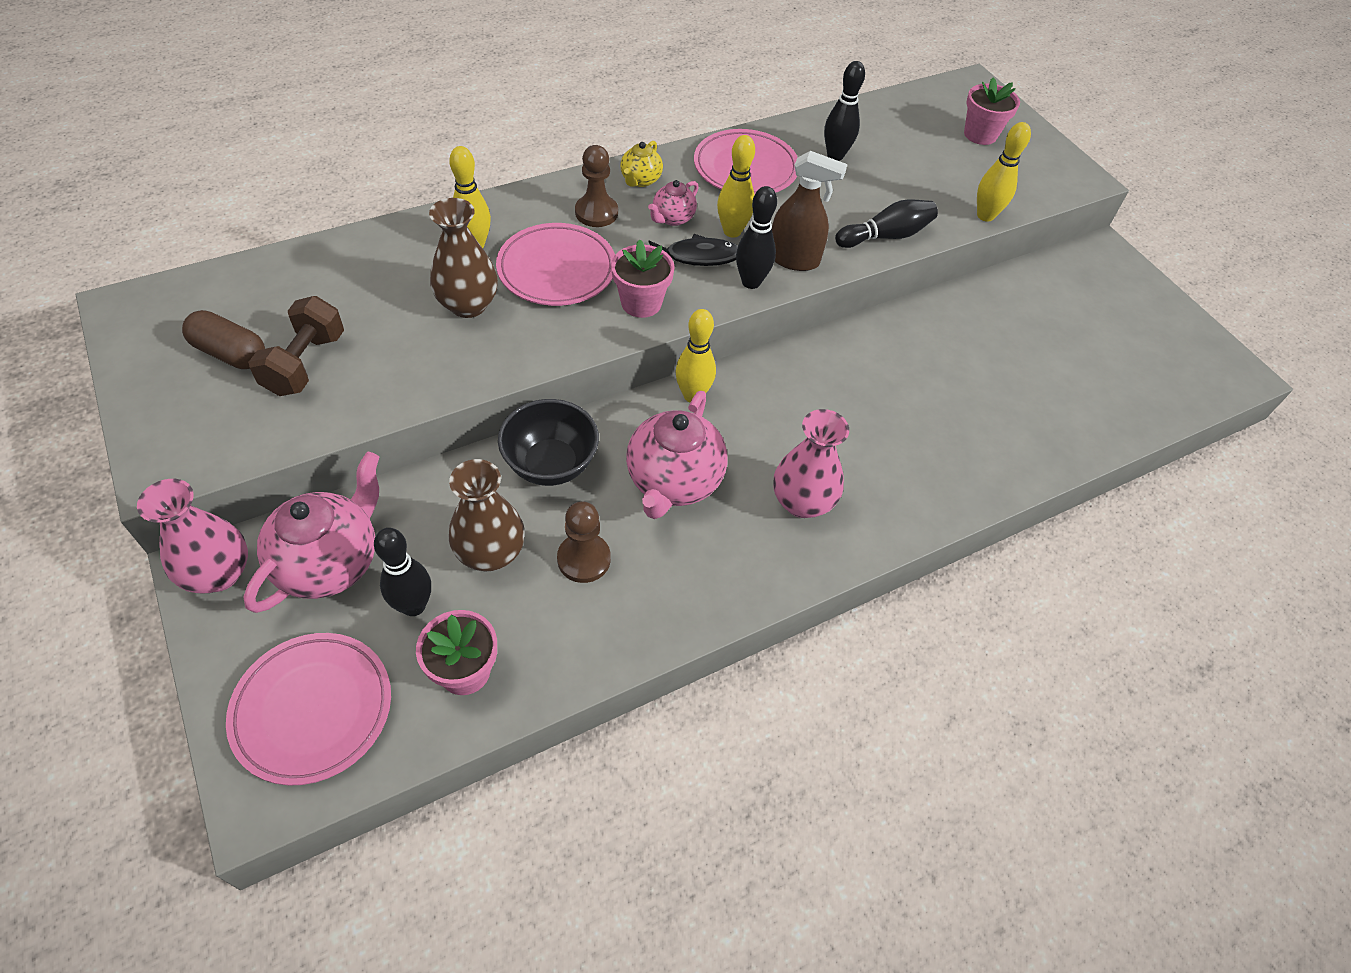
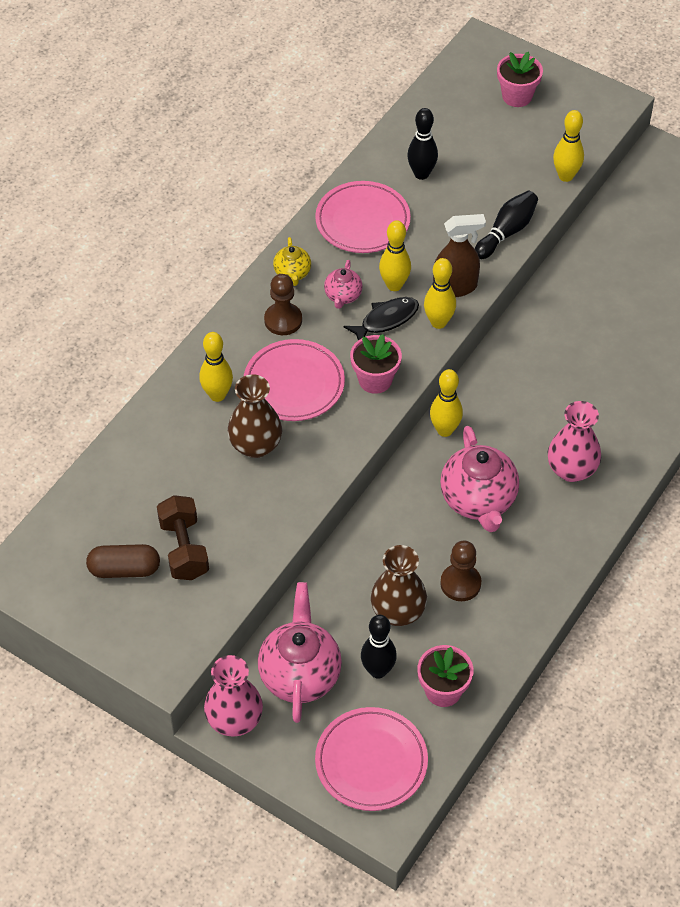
camera: 25 degrees left, 0 degrees up
black bowl [498,399,599,486] -> none
black bowling pin [736,186,777,289] -> yellow bowling pin [424,258,456,329]

